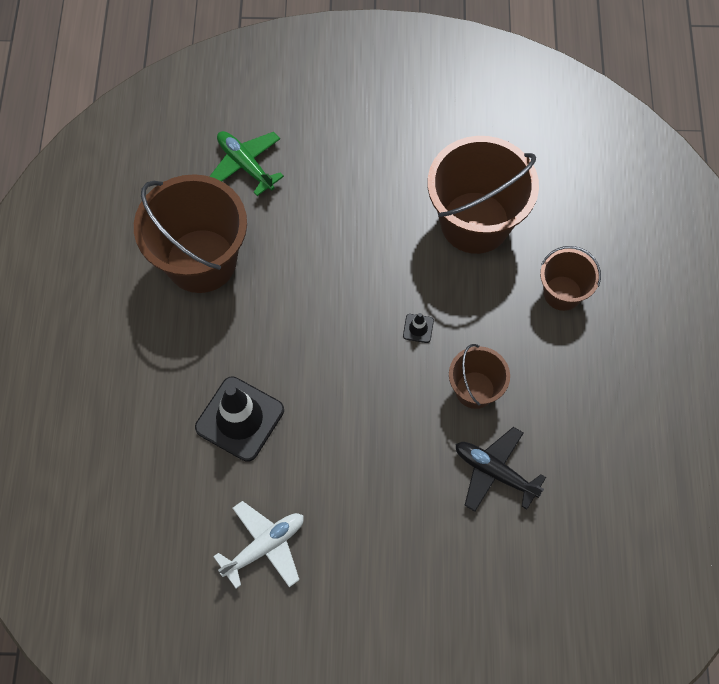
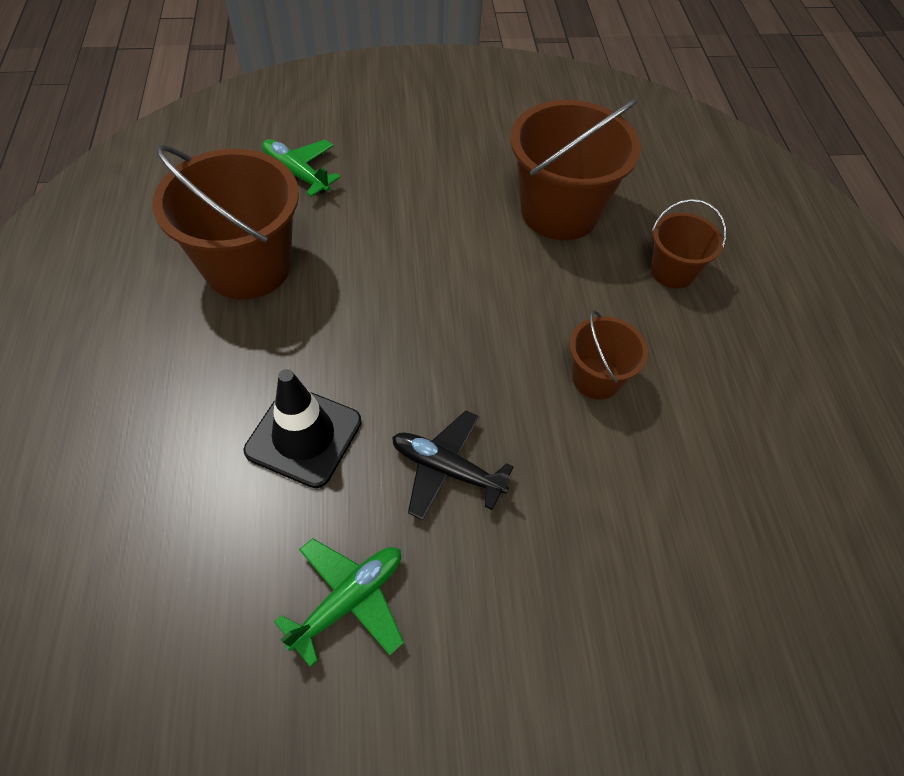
camera: 10 degrees left, 10 degrees down
white plane [213,501,304,589] -> green plane [274,538,404,667]
black traffic cone [403,313,434,343] -> none
black plane [455,427,546,512] -> black plane moved to [392,411,514,520]

